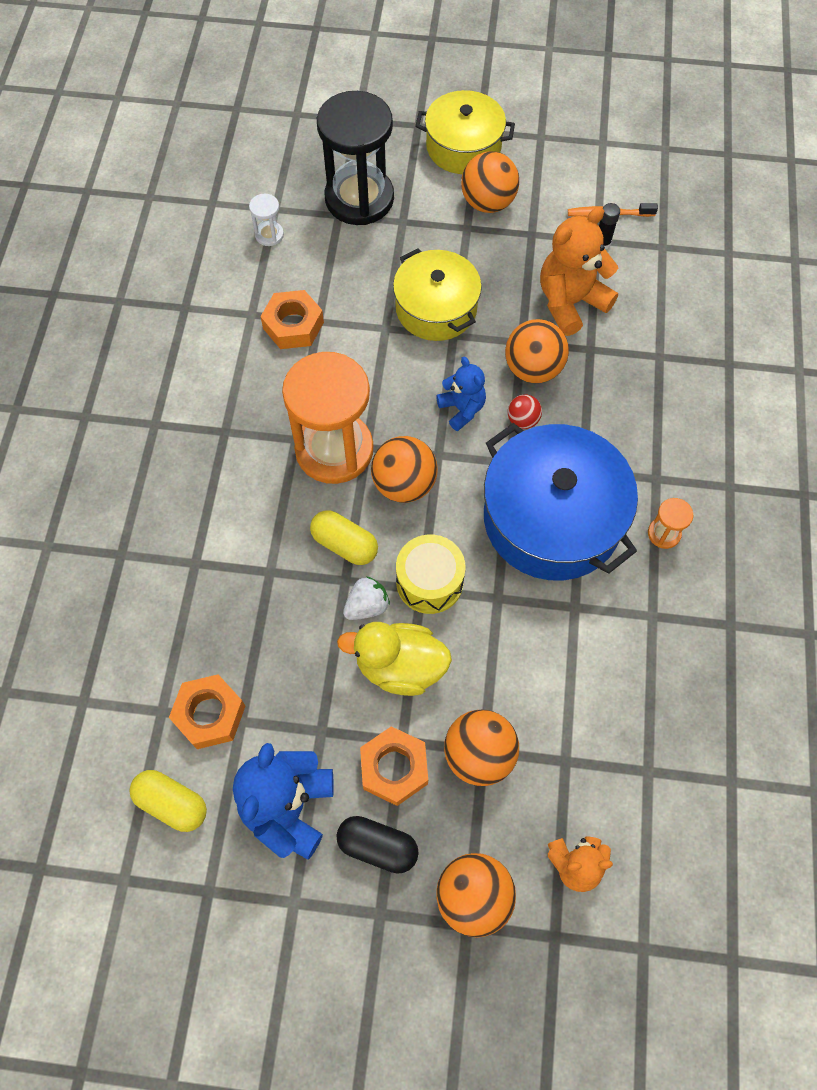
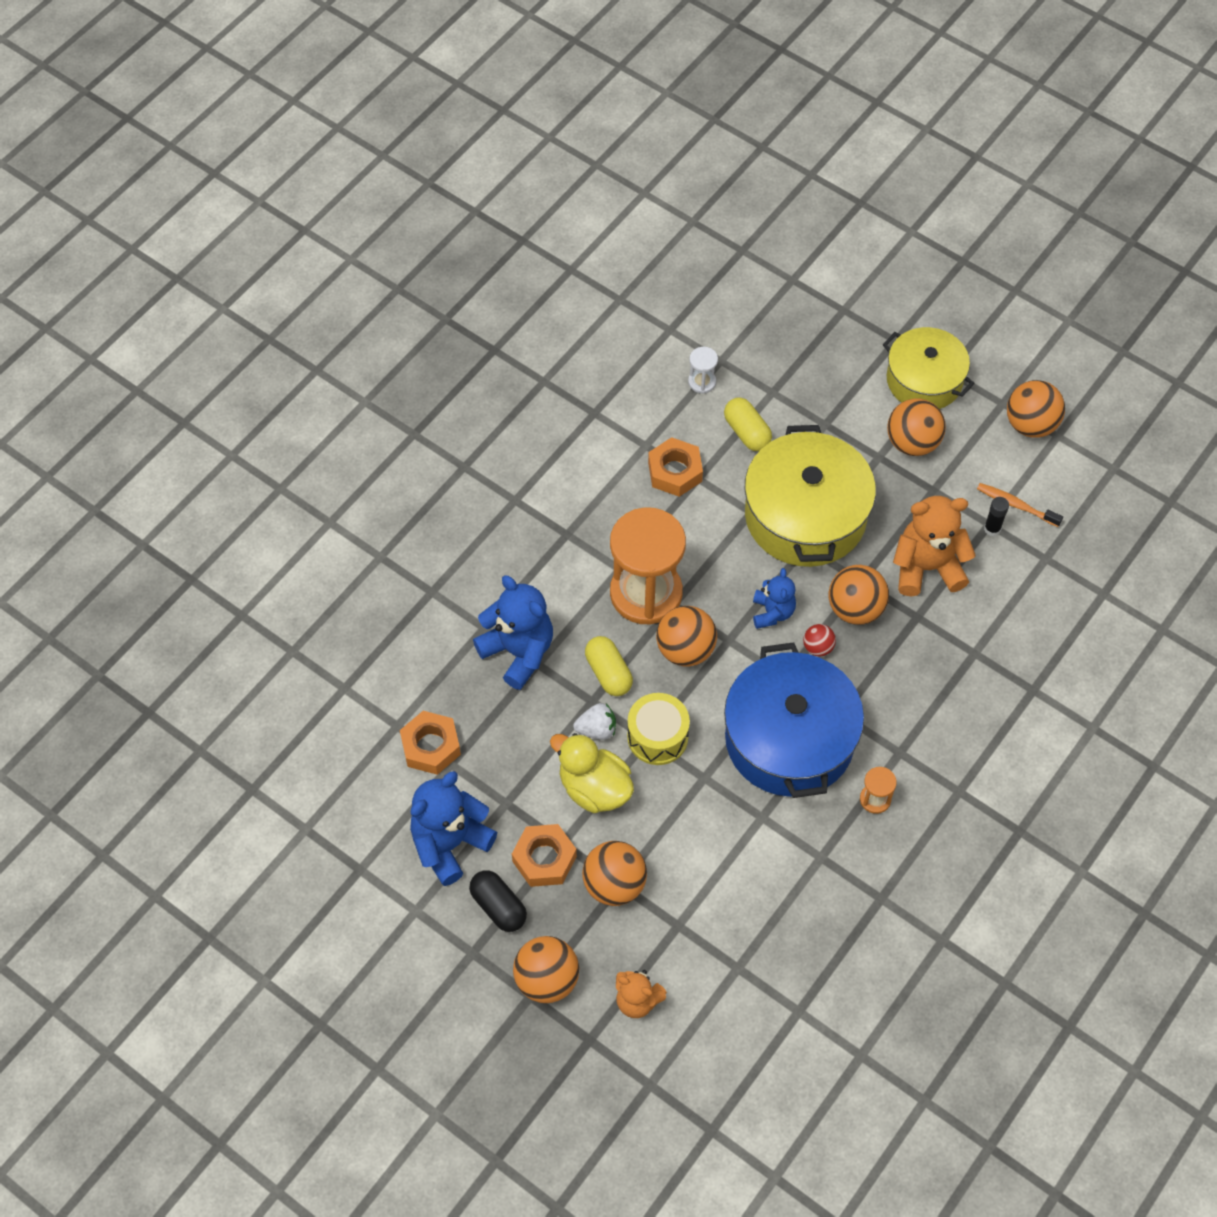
camera: 30 degrees right, 5 degrees down
yellow capsule [130,770,207,832] -> yellow capsule moved to [724,398,772,451]
black hourglass [317,91,394,225] -> none
yellow pot [393,248,482,341] -> yellow pot [745,425,876,567], size x1.54
none -> blue teddy bear [473,575,553,690]
none -> orange ball [1007,380,1065,438]

